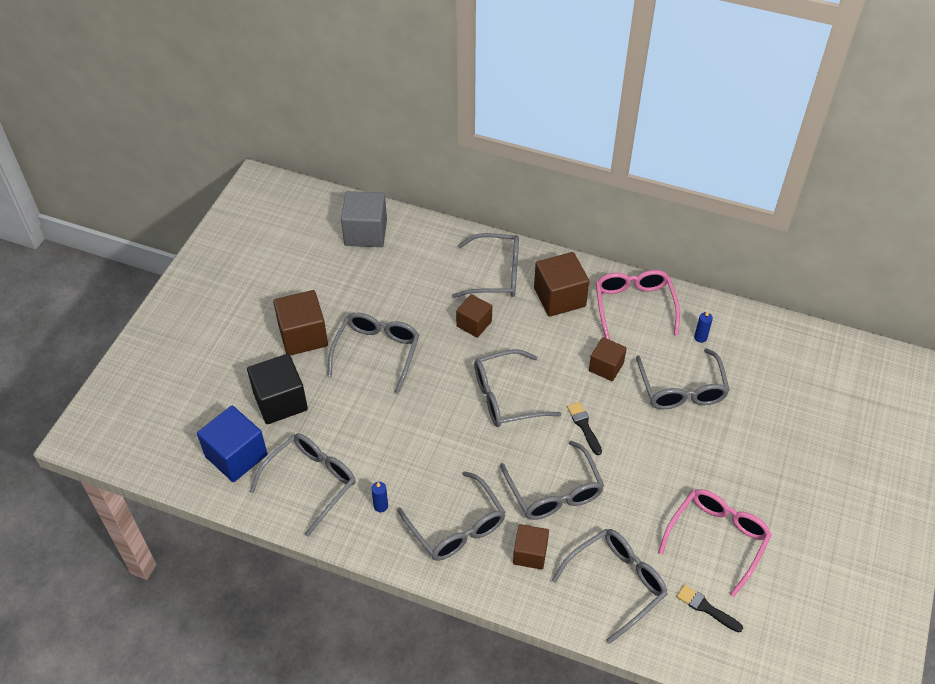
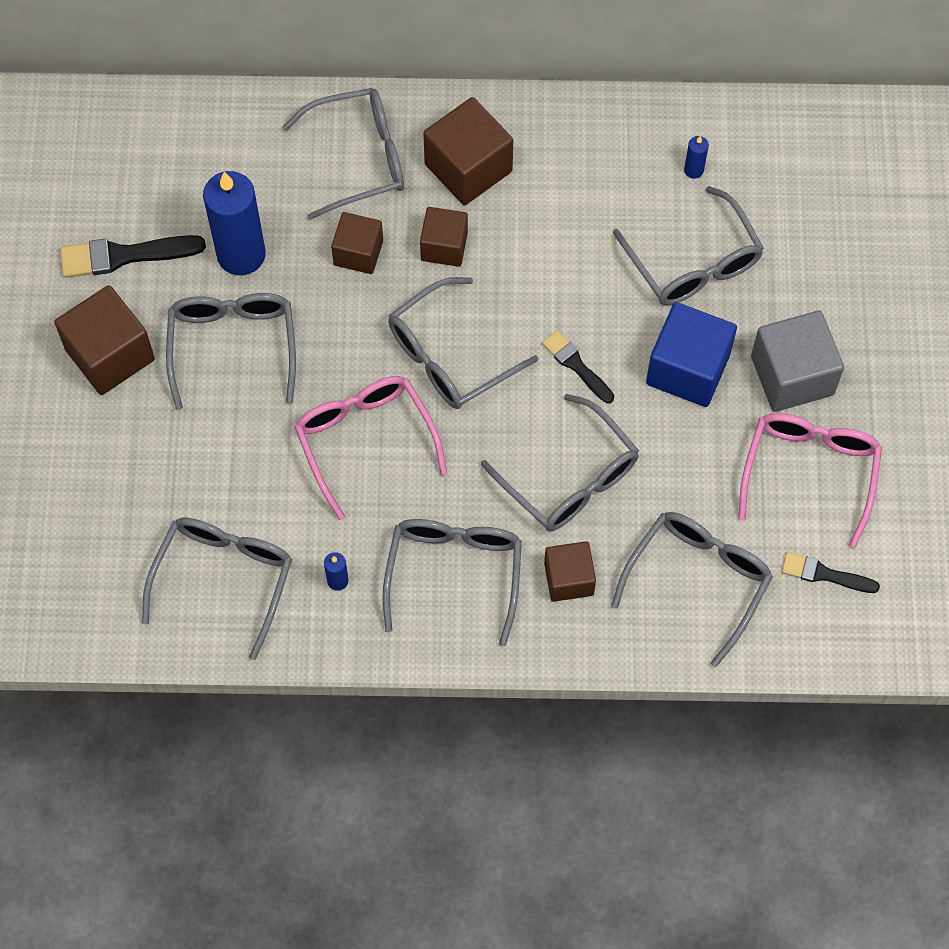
camera: 20 degrees left, 15 degrees up
blue cube [197,406,268,482] -> blue cube moved to [646,302,737,407]
black cube [247,354,308,424] -> none
grey cube [341,191,387,247] -> grey cube moved to [751,310,844,412]
grey glasses [397,471,506,561] -> grey glasses turned 120 degrees counterclockwise [383,519,522,646]
brown cube [589,337,627,381] -> brown cube moved to [420,207,468,267]
pink glasses [596,270,680,340] -> pink glasses moved to [294,376,447,520]
none -> black brush [60,235,206,278]
none -> blue candle [203,171,266,275]

